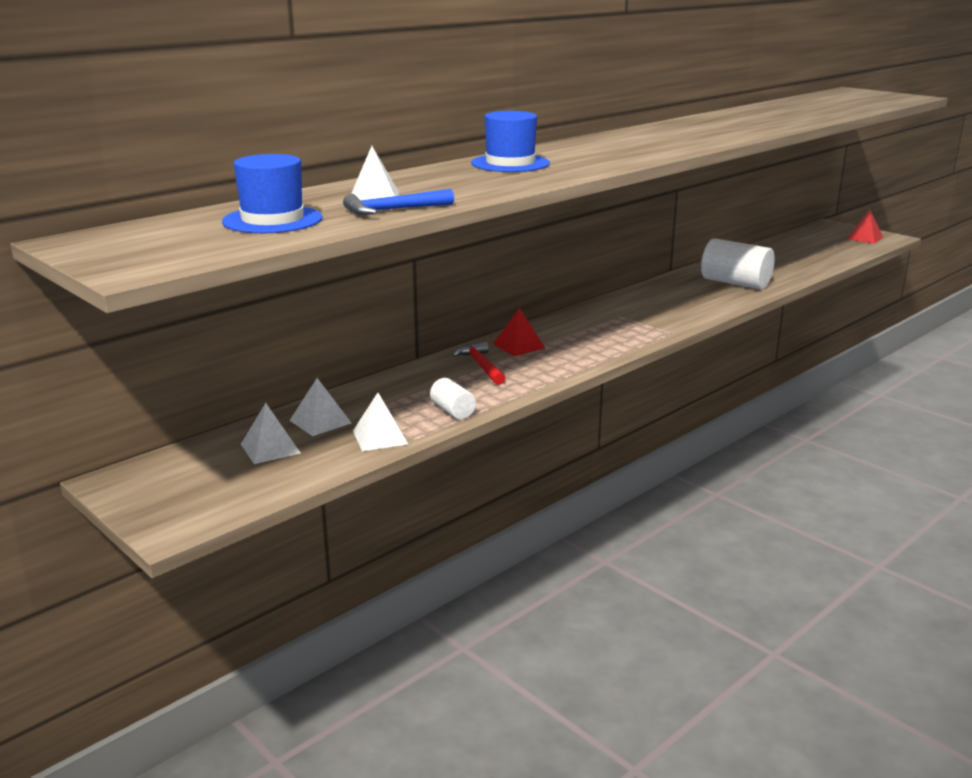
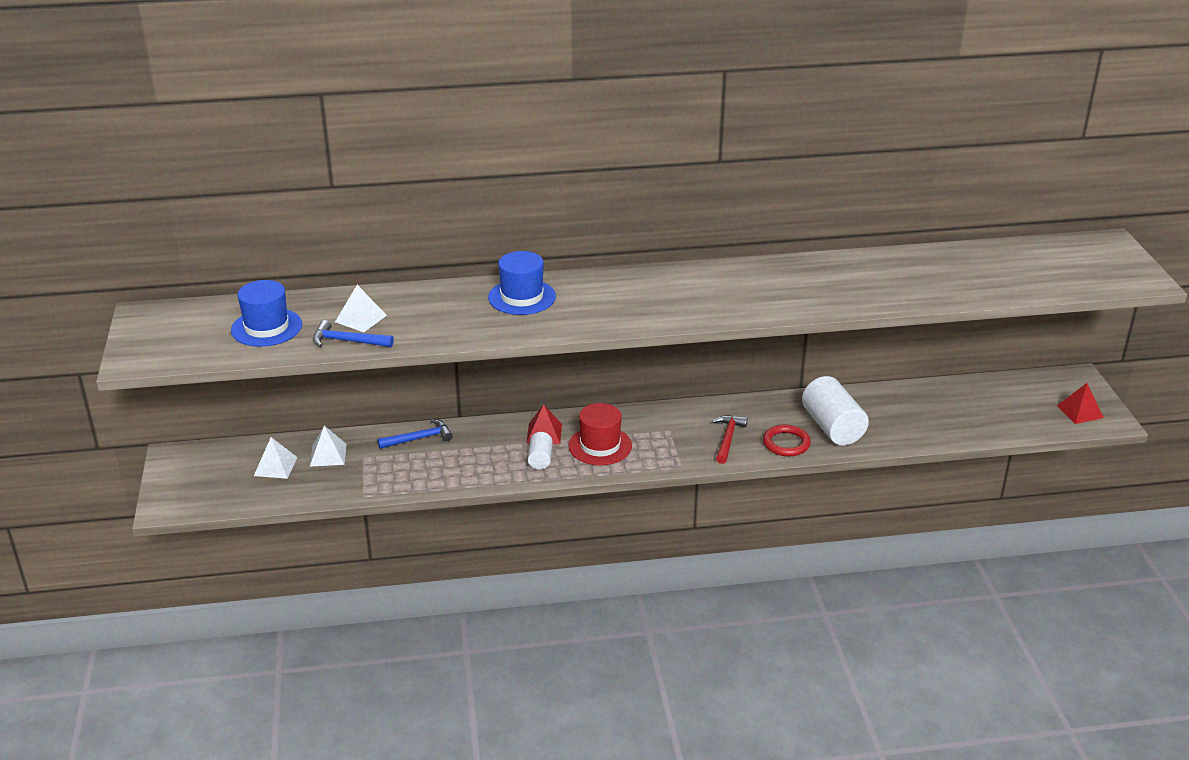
camera: 35 degrees right, 10 degrees up
white pyramid [353,393,408,451] -> none
white cylinder [430,378,476,419] -> white cylinder moved to [528,432,553,469]
red hammer [452,342,505,385] -> red hammer moved to [712,415,748,464]
none -> blue hammer [377,419,453,449]
none -> red hat [568,403,632,465]
none -> red ring [763,424,811,457]

